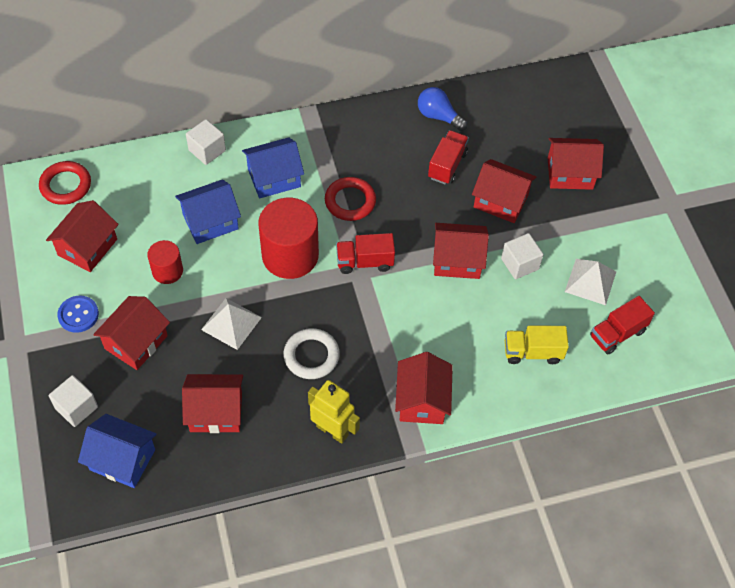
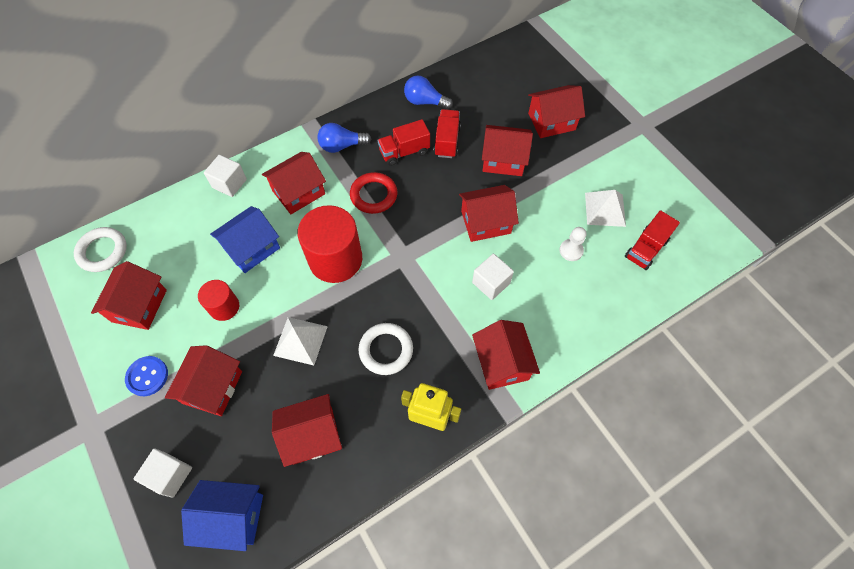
camera: 15 degrees left, 5 degrees up
red ring [39,161,91,205] -> white ring [74,227,127,272]
blue house [242,137,304,198] -> red house [262,152,326,214]
red truck [336,233,395,274] -> red truck moved to [377,119,430,166]
white cube [501,233,543,279] -> white cube moved to [472,254,514,300]
yellow truck [505,325,569,364] -> none
none -> blue light bulb [317,123,371,153]
none -> white pawn [559,227,586,261]

